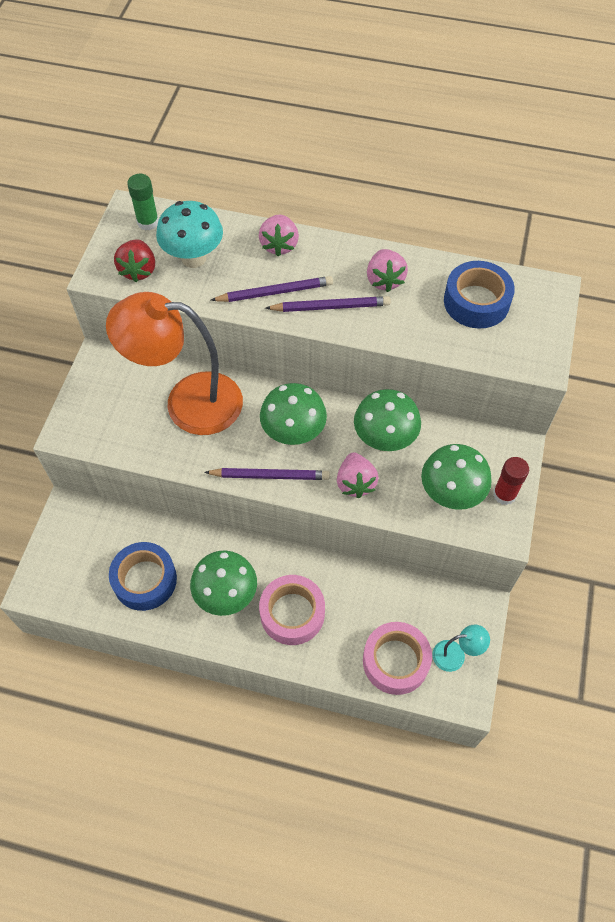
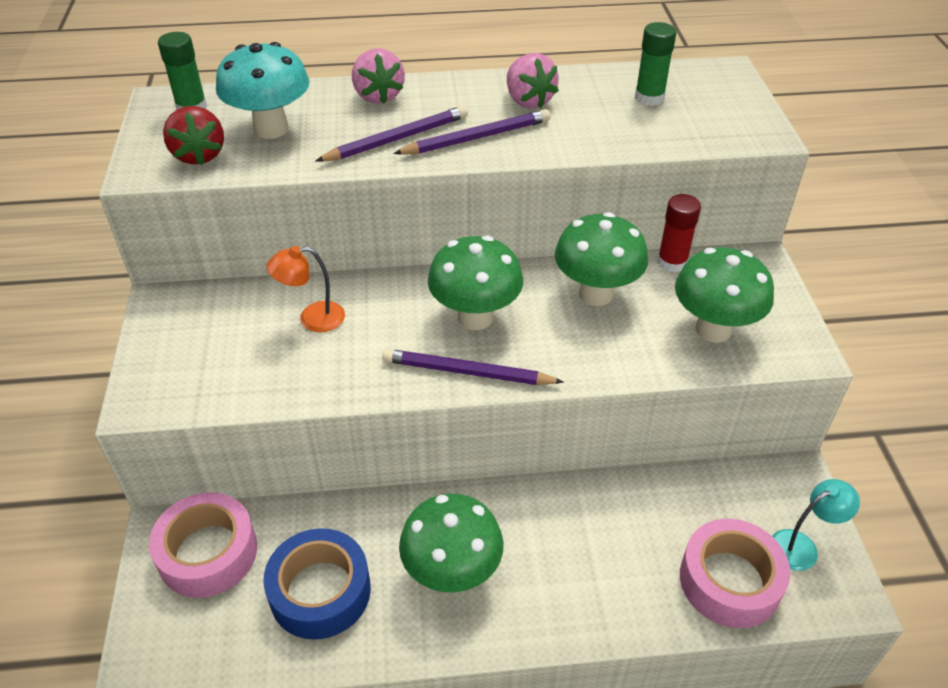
camera: 20 degrees left, 15 degrees down
orange lamp [106,292,243,435] -> orange lamp [266,246,345,332], size x0.41
purple pencil [204,468,330,480] -> purple pencil turned 150 degrees counterclockwise [382,349,564,385]
pink tape [259,575,325,645] -> pink tape moved to [149,492,257,598]
pink strawberry [337,453,379,498] -> none
blue tape [444,261,515,329] -> green glue stick [635,22,676,106]
red glue stick [493,457,529,505] -> red glue stick moved to [657,194,701,273]

